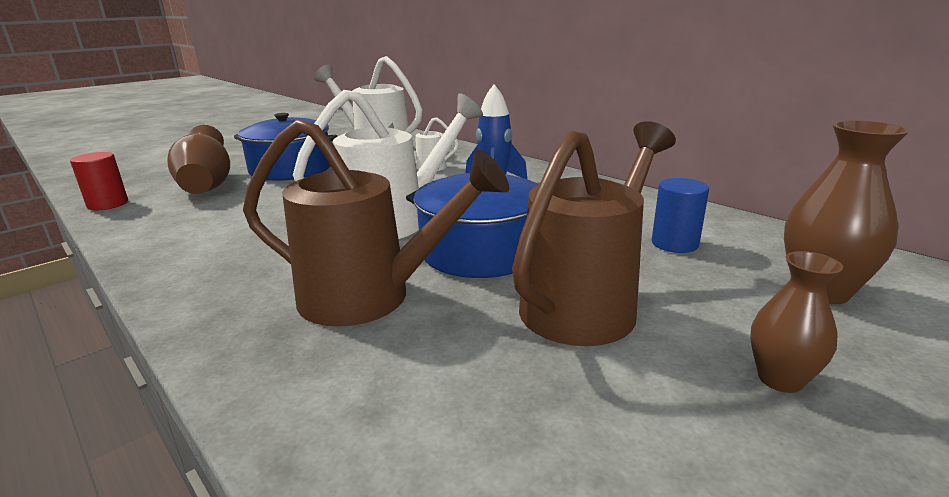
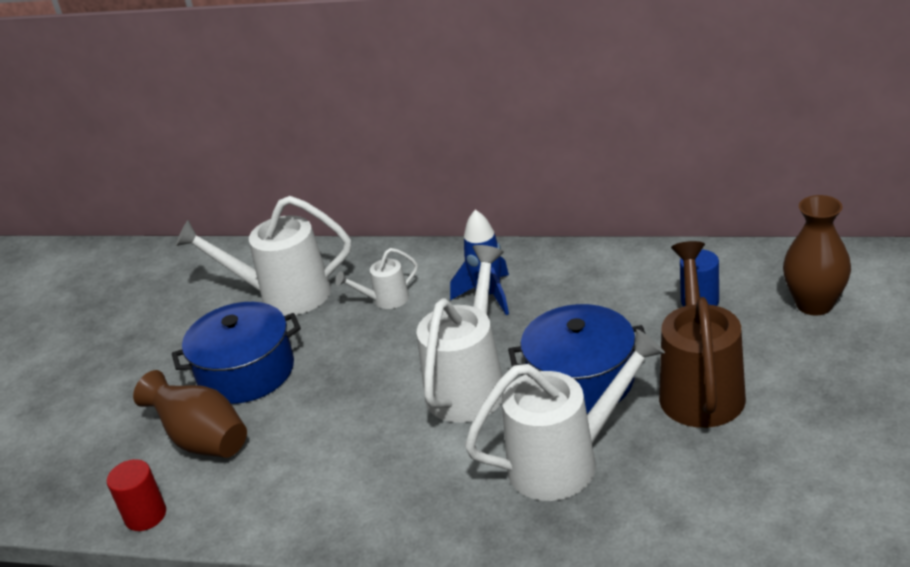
camera: 30 degrees left, 10 degrees up
brown watering can [243,119,509,327] -> white watering can [465,329,665,501]
brown vase [750,251,843,393] -> none

